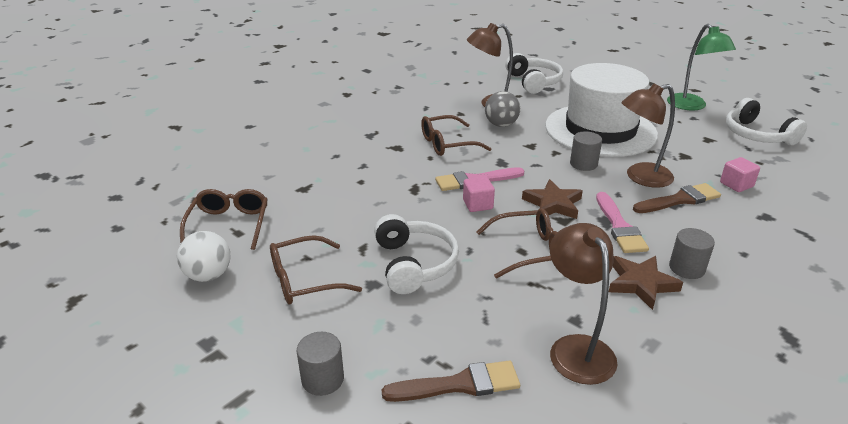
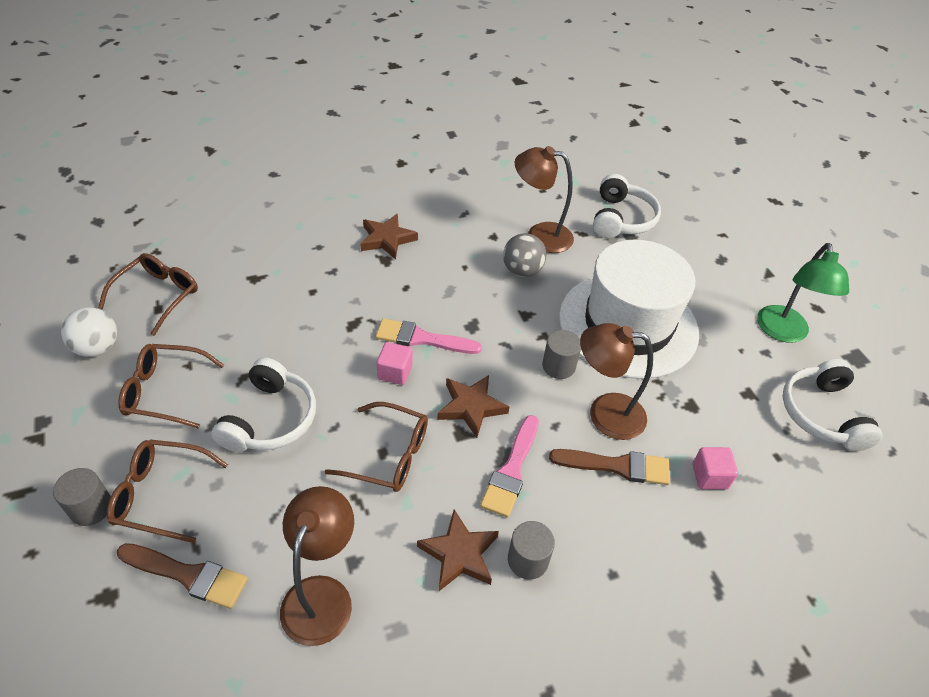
camera: 25 degrees right, 15 degrees up
brown glasses [421,115,491,156] -> brown glasses moved to [107,440,228,543]
none -> brown star [361,214,418,260]

